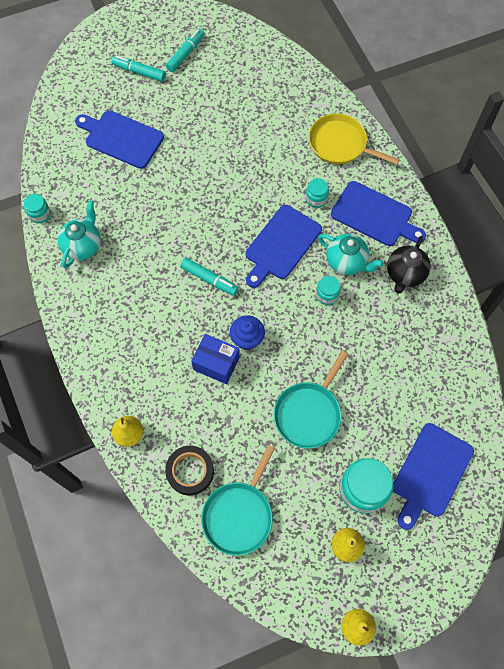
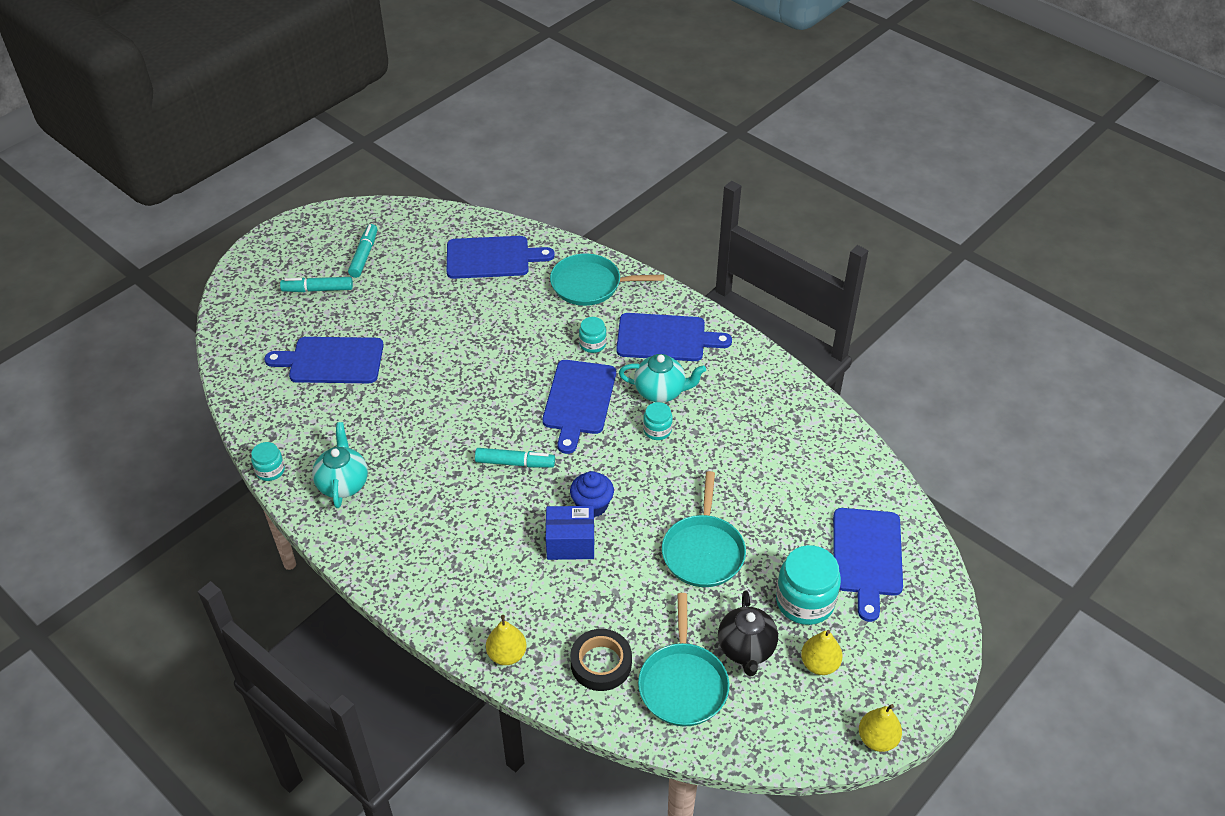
camera: 25 degrees left, 20 degrees down
yellow pan [309,113,400,165] -> turquoise pan [550,253,664,306]
black teapot [387,236,431,293] -> black teapot moved to [718,590,778,676]
none -> blue cutting board [446,236,555,279]

